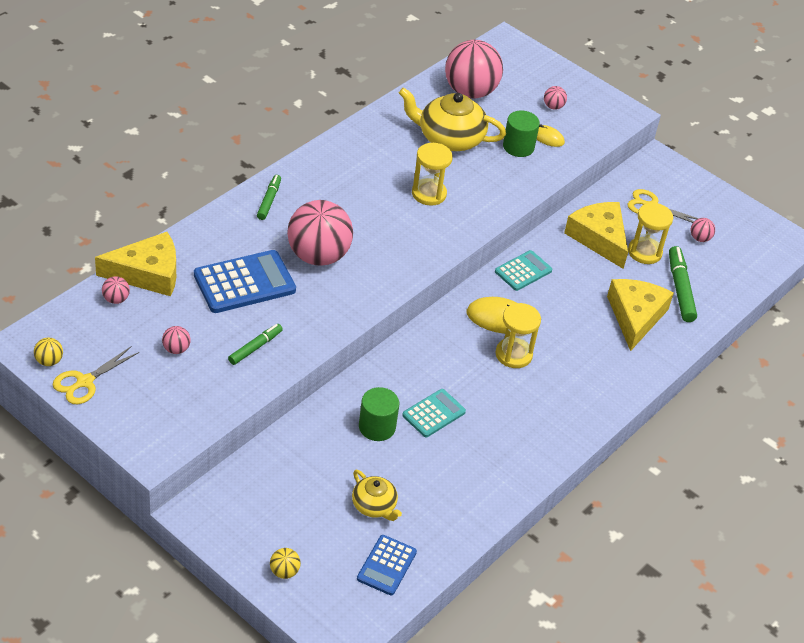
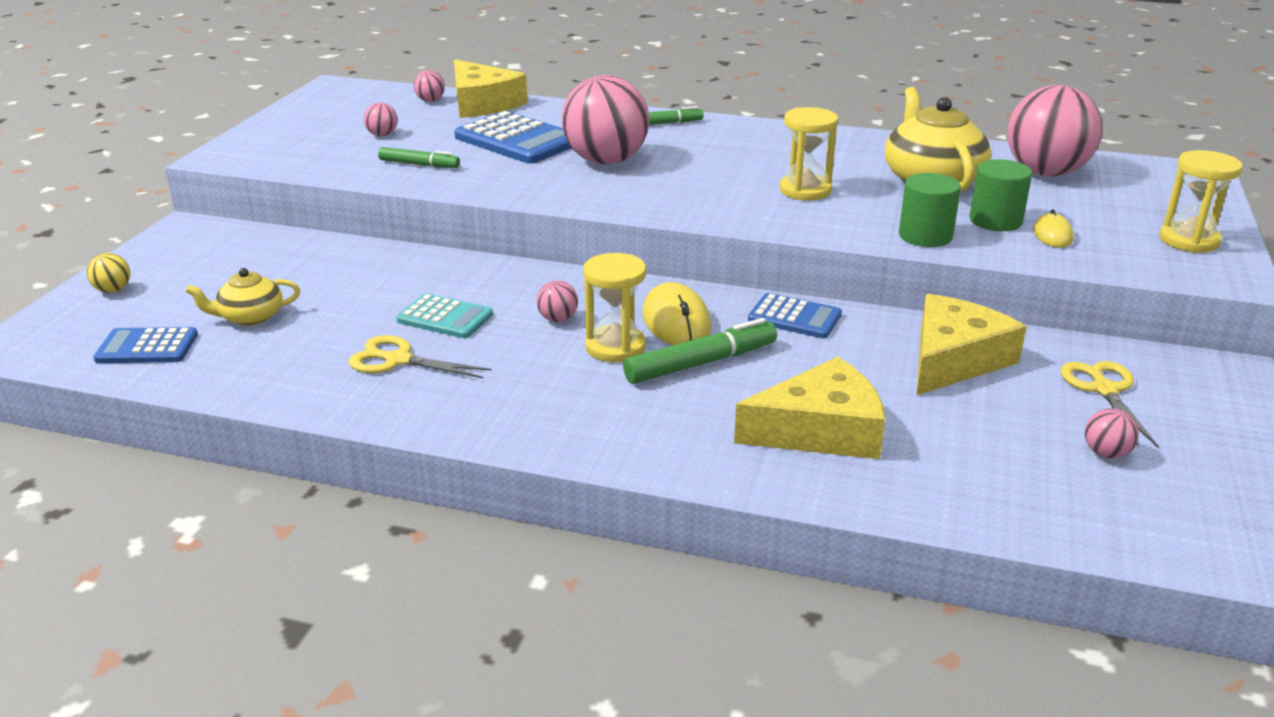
camera: 70 degrees right, 15 degrees down
yellow ball [34,338,63,366] -> none
yellow scissors [53,346,139,404] -> yellow scissors moved to [348,335,492,378]
yellow teapot [352,470,402,521] -> yellow teapot turned 45 degrees clockwise [186,268,300,326]
green cylinder [359,387,399,441] -> green cylinder moved to [899,173,961,247]
turquoise calculator [495,250,552,291] -> blue calculator [748,293,842,338]
pink ball [544,86,567,110] -> pink ball moved to [536,280,578,322]
yellow hourglass [628,203,673,264] -> yellow hourglass moved to [1159,150,1243,253]
green marker [669,246,697,322] -> green marker moved to [623,318,777,384]

